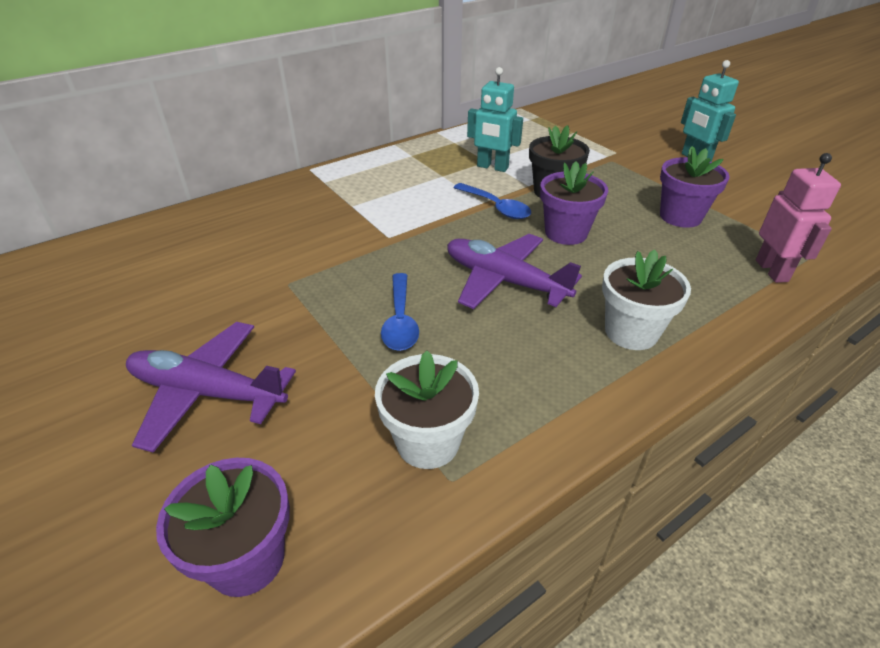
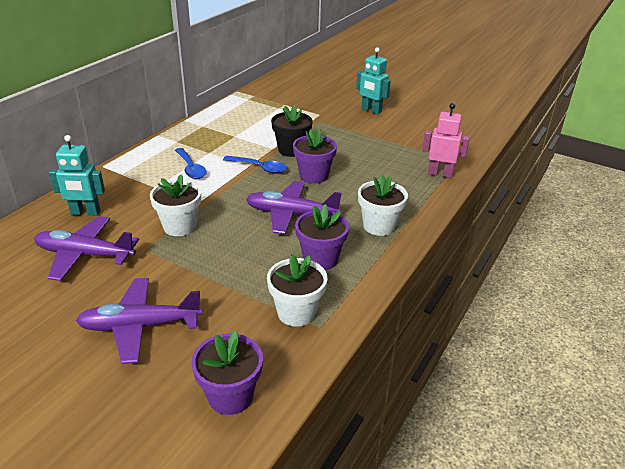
camera: 25 degrees left, 5 degrees down
blue spoon [381,273,419,351] -> blue spoon moved to [175,148,207,179]
turquoise robot [467,67,523,172] -> turquoise robot moved to [49,135,105,216]
purple flower pot [660,146,730,228] -> purple flower pot moved to [295,204,349,270]
pink robot [756,153,841,283] -> pink robot turned 45 degrees counterclockwise [422,103,470,178]
none -> purple plane [34,216,139,281]
none -> white flower pot [150,174,201,236]

